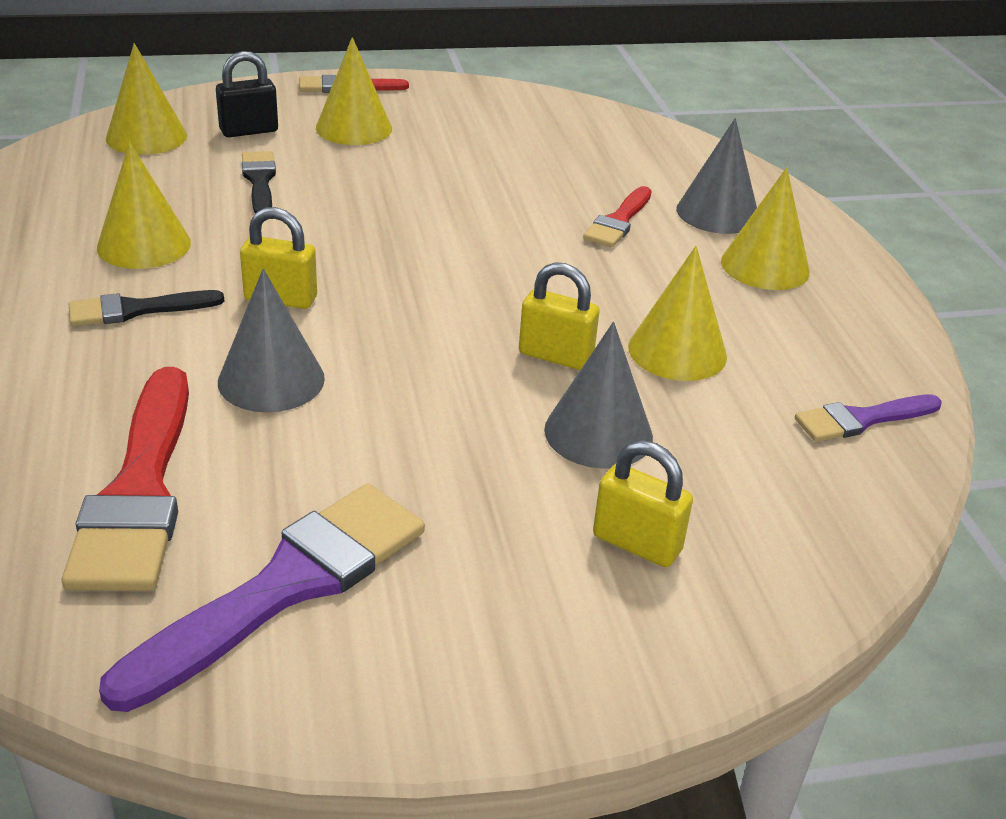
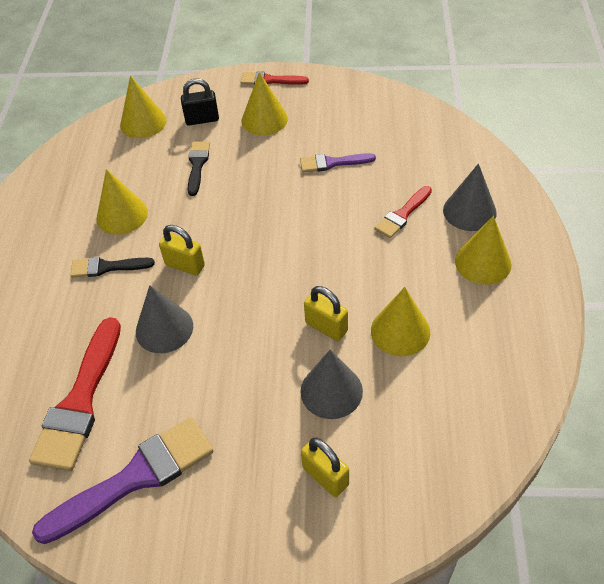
camera: 20 degrees right, 15 degrees up
purple brush [795,394,942,442] -> purple brush moved to [300,153,376,172]

